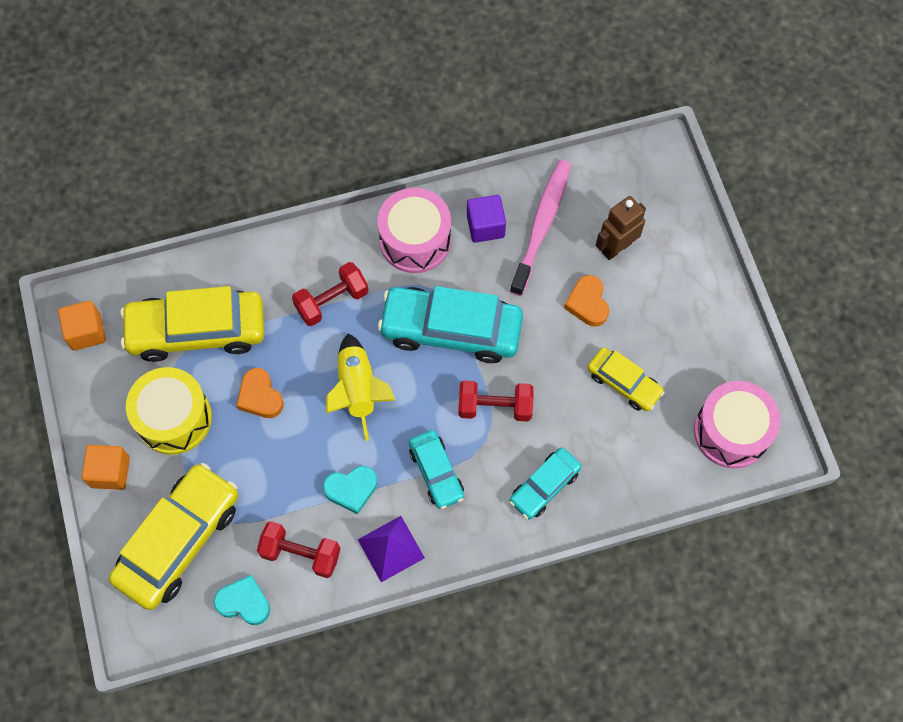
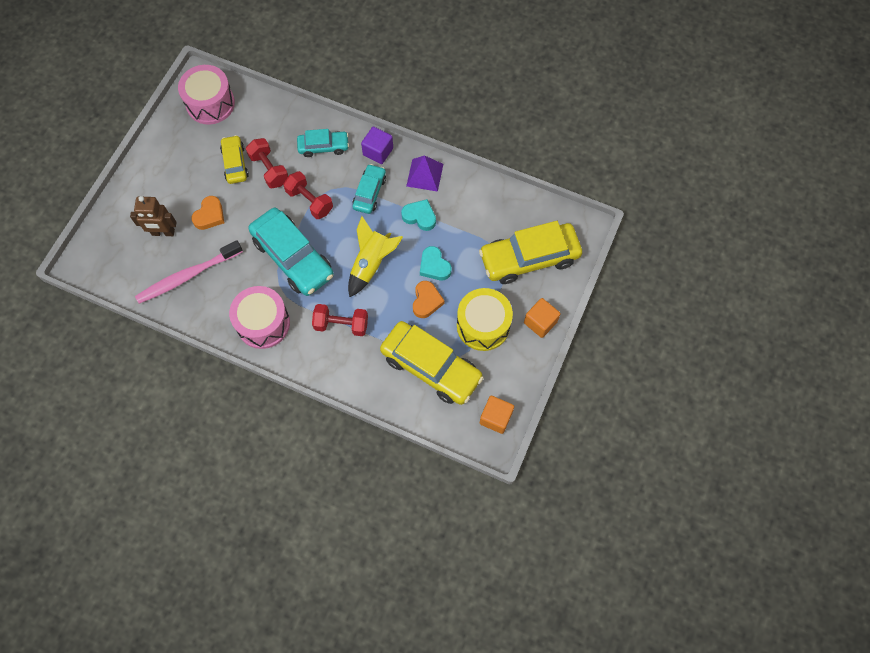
camera: 140 degrees left, 0 degrees up
turquoise heart [213,575,270,625] -> turquoise heart moved to [420,246,451,280]
red dumbbell [257,521,341,578] -> red dumbbell moved to [246,138,288,188]
purple cube [467,195,506,243] -> purple cube moved to [361,127,393,164]

